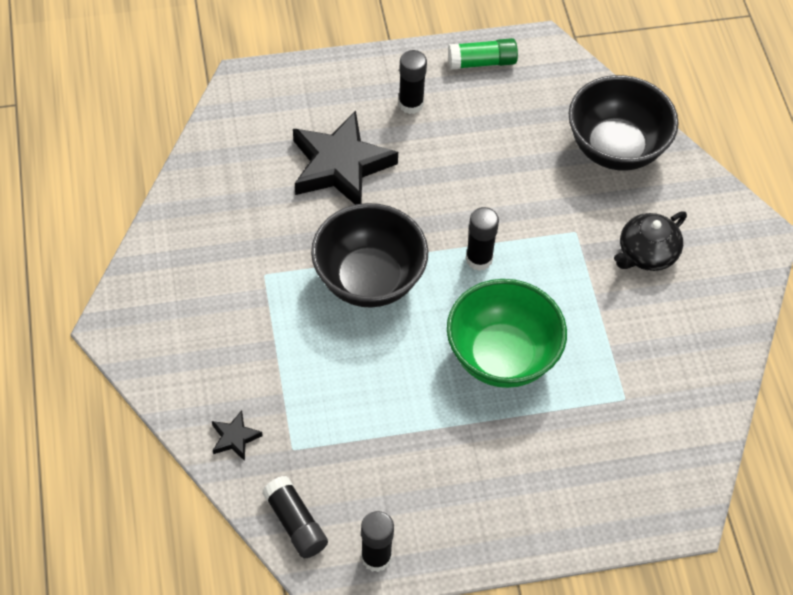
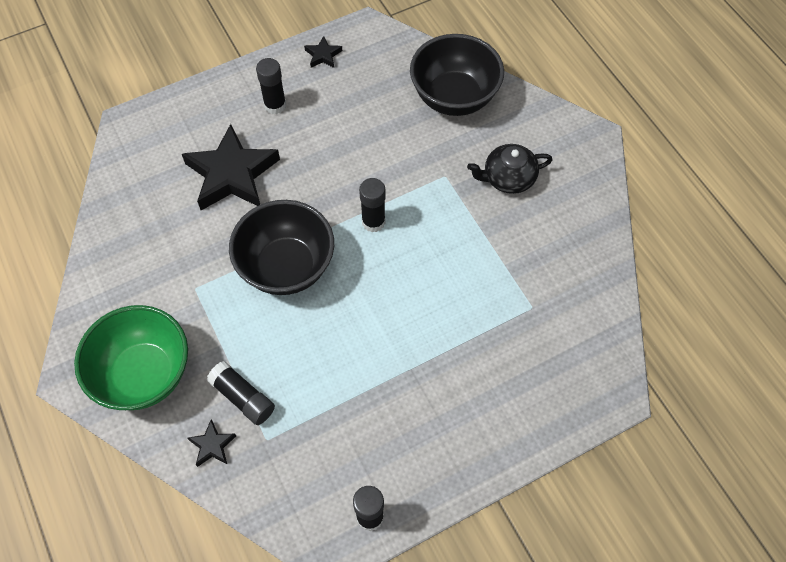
camera: 15 degrees left, 5 degrees up
black glue stick [262,476,328,558] -> black glue stick moved to [207,361,275,425]
green bowl [447,279,567,388] -> green bowl moved to [74,305,188,410]
green glue stick [448,38,518,69] -> black star [304,36,342,68]
black teapot [614,211,687,271] -> black teapot turned 45 degrees clockwise [467,144,552,194]

